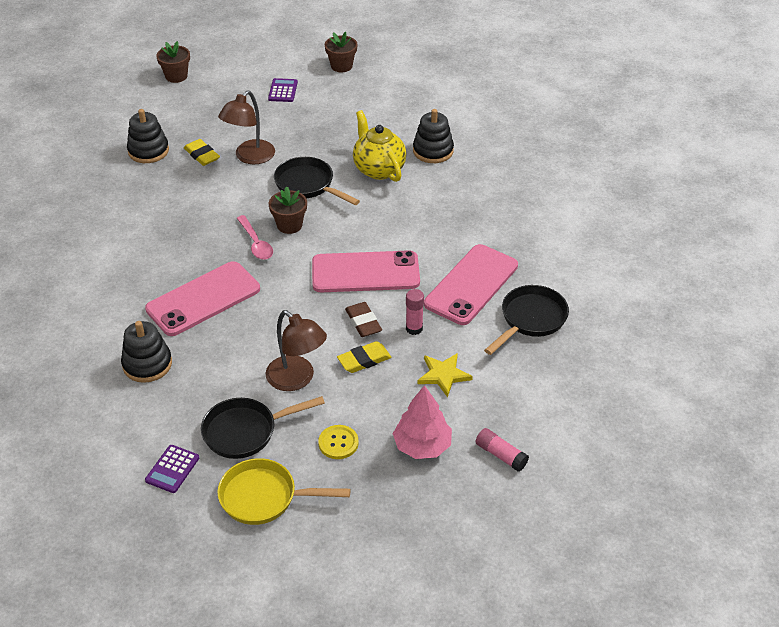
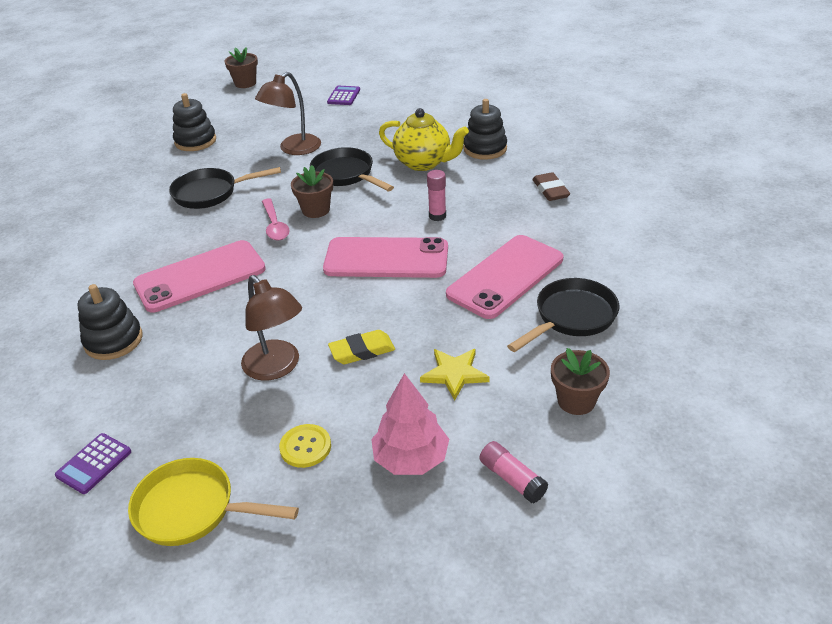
camera: 10 degrees right, 5 degrees down
yellow eraser [184,139,220,166] -> none
black pan [201,396,325,459] -> black pan moved to [169,167,281,209]
brown flower pot [325,32,358,72] -> brown flower pot moved to [551,348,610,415]
brown eraser [345,302,382,337] -> brown eraser moved to [532,172,570,201]
yellow teapot [353,110,406,182] -> yellow teapot turned 135 degrees clockwise [379,108,469,171]
pink glue stick [406,289,424,335] -> pink glue stick moved to [427,170,446,221]

